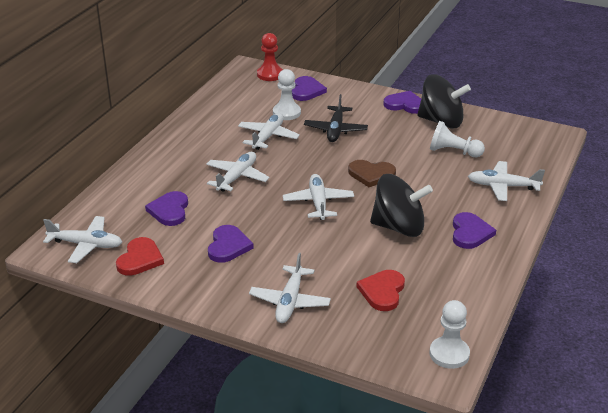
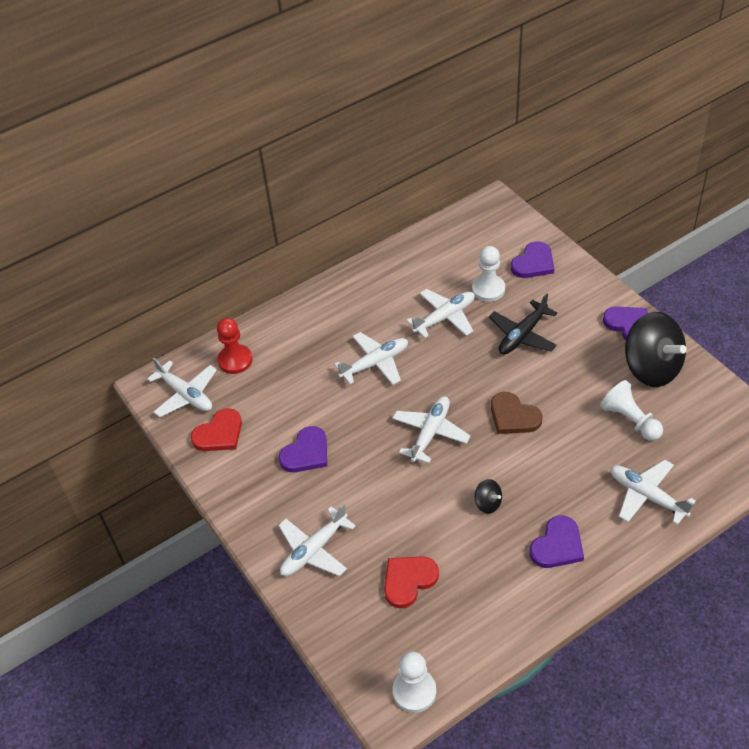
camera: 35 degrees right, 15 degrees up
purple heart [145,191,188,226] -> none
red pawn [257,33,283,81] -> red pawn moved to [217,318,252,374]
black spinning top [370,174,433,237] -> black spinning top [475,479,502,513], size x0.42

